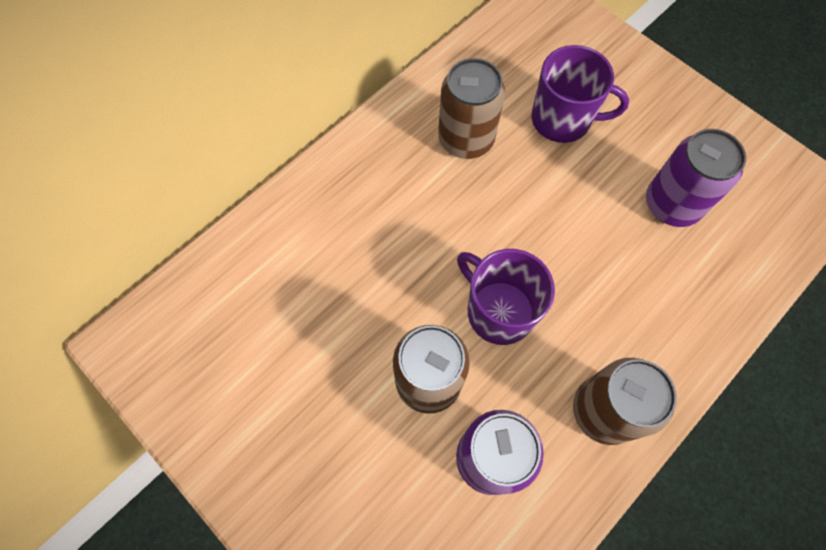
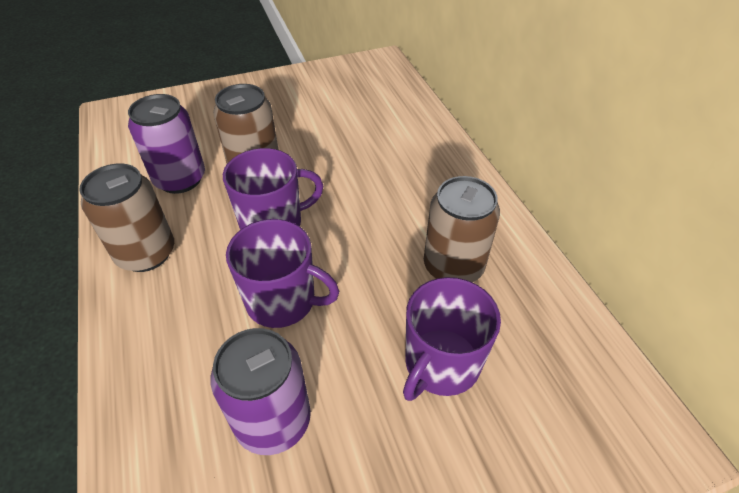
camera: 115 degrees right, 20 degrees down
none -> purple mug [226,219,339,328]

